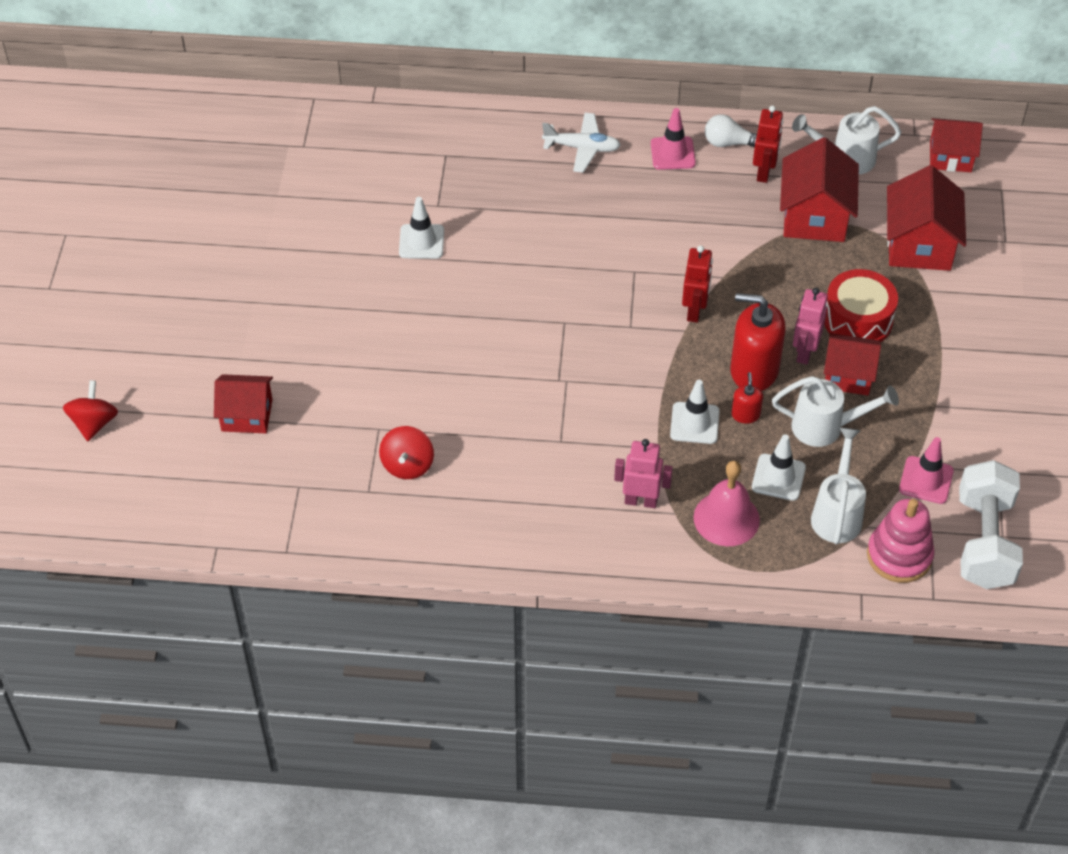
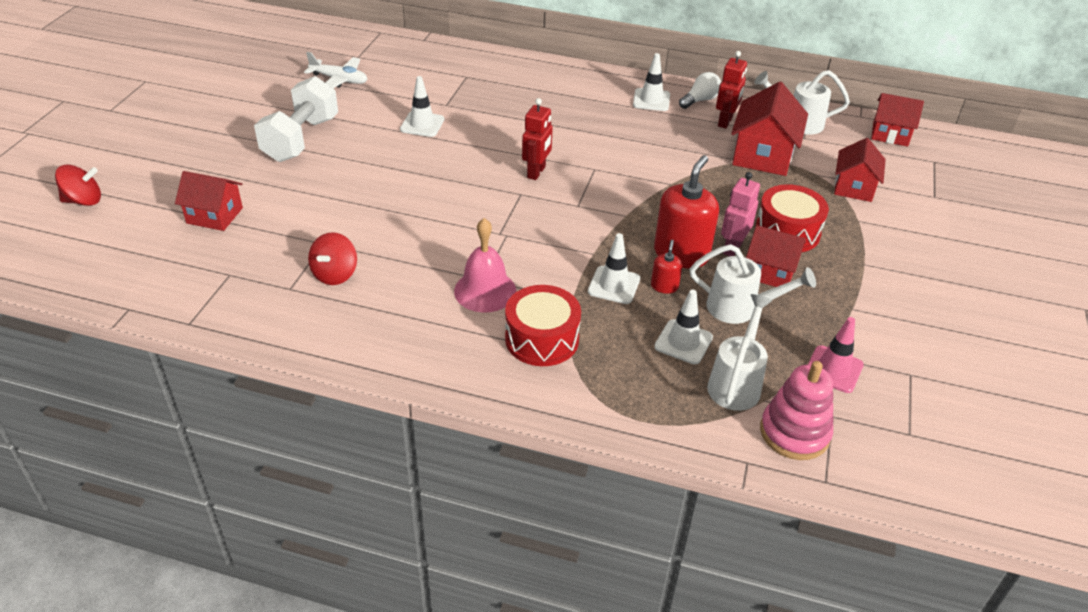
camera: 10 degrees right, 10 degrees down
red spinning top [63,380,118,441] -> red spinning top turned 60 degrees clockwise [55,165,101,206]
white plane [542,113,621,173] -> white plane moved to [304,52,367,88]
pink robot [614,439,673,508] -> red drum [505,285,581,366]
pink traffic cone [651,108,696,170] -> white traffic cone [633,53,670,111]
red robot [682,246,713,323] -> red robot moved to [522,98,553,180]
pink bell [694,461,760,546] -> pink bell moved to [454,218,516,312]
white light bulb [705,114,757,147] -> white light bulb turned 120 degrees clockwise [679,72,721,109]
red soap dispenser [730,293,786,391] -> red soap dispenser turned 90 degrees clockwise [654,155,719,268]
red house [887,165,966,271] -> red house [834,138,886,202], size x0.66
white dumbbell [959,460,1023,589] -> white dumbbell moved to [254,76,338,162]

